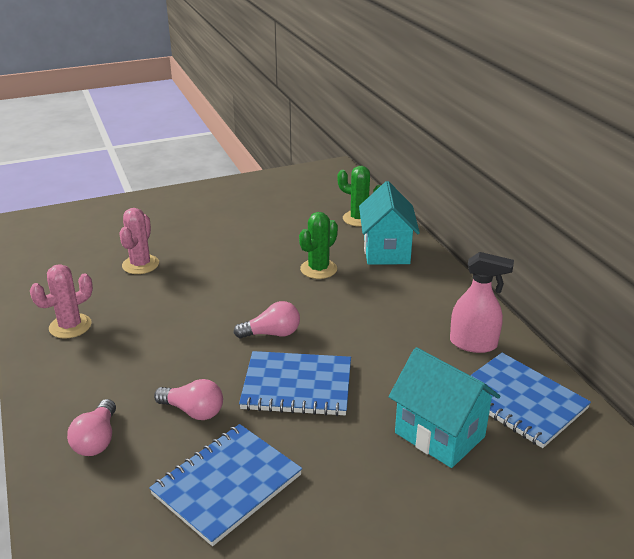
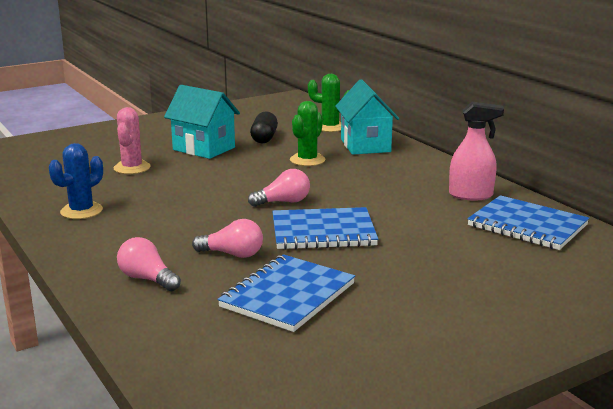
camera: 10 degrees left, 10 degrees down
pink cactus [30,264,93,338] -> blue cactus [49,143,103,219]
pink light bulb [67,399,116,456] -> pink light bulb turned 135 degrees clockwise [117,237,181,291]
turquoise house [389,347,501,468] -> turquoise house moved to [164,85,240,159]
none -> black capsule [250,111,278,143]

